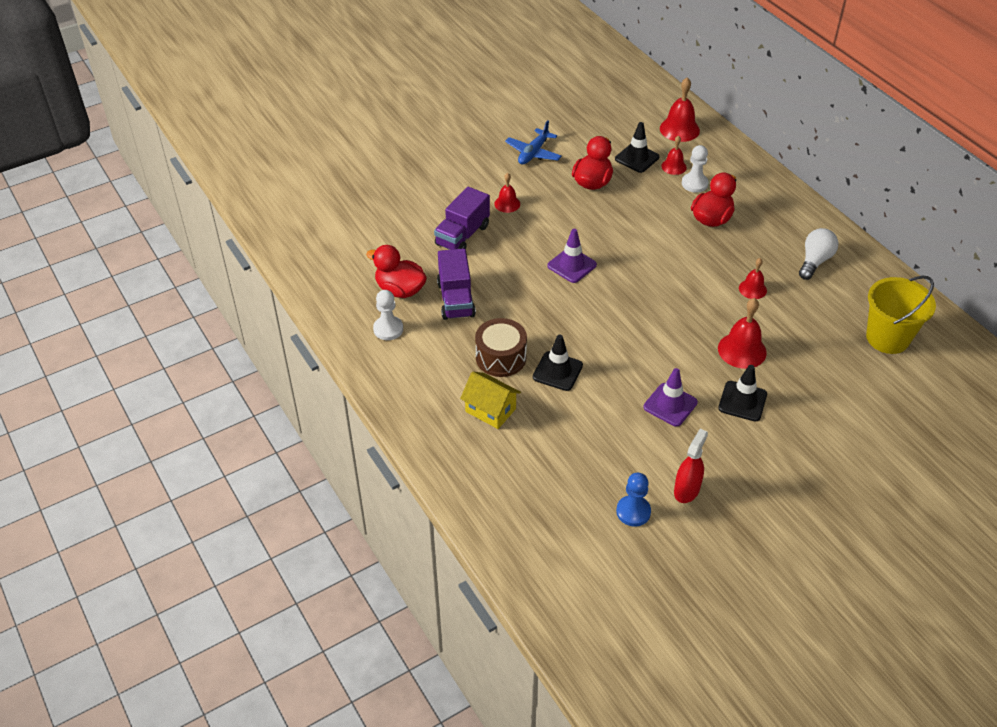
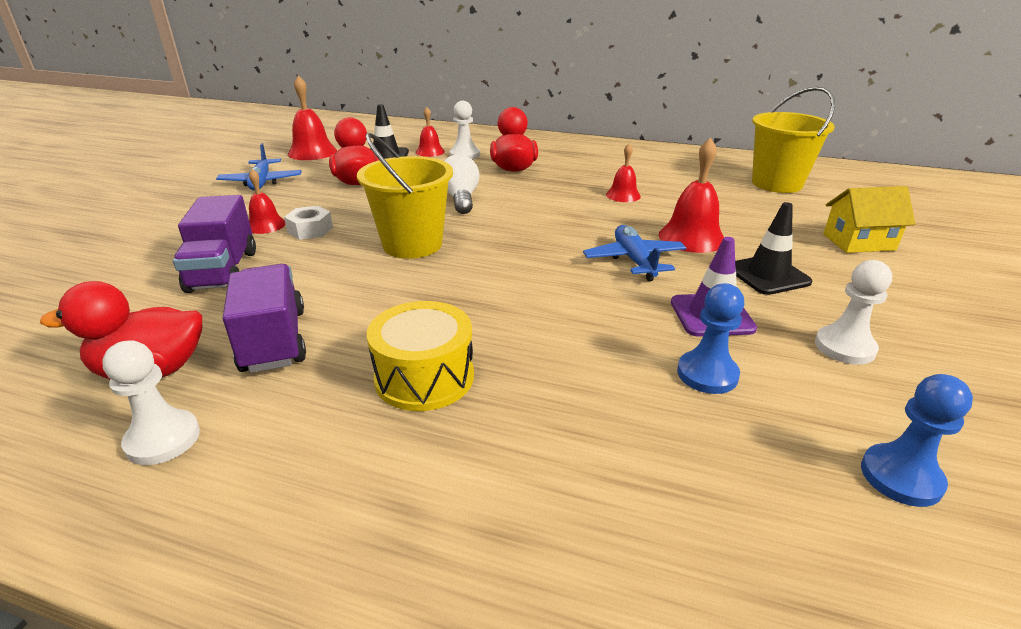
camera: 40 degrees left, 15 degrees down
purple truck [437,248,476,320] -> purple truck turned 150 degrees counterclockwise [223,264,306,373]
yellow house [460,371,521,429] -> yellow house moved to [823,186,915,253]
brown drum [475,318,527,377] -> yellow drum [367,301,474,411]
black traffic cone [533,335,583,391] -> none
purple traffic cone [547,229,597,283] -> yellow bucket [357,133,453,259]
red bell [660,77,700,142] -> red bell moved to [288,75,337,160]
red spray bottle [674,429,708,503] -> none
white light bulb [799,228,838,280] -> white light bulb moved to [444,154,480,214]
none -> white nut [284,206,333,240]
none -> blue plane [583,225,686,281]
none -> blue pawn [677,283,744,394]
none -> white pawn [815,260,892,365]

